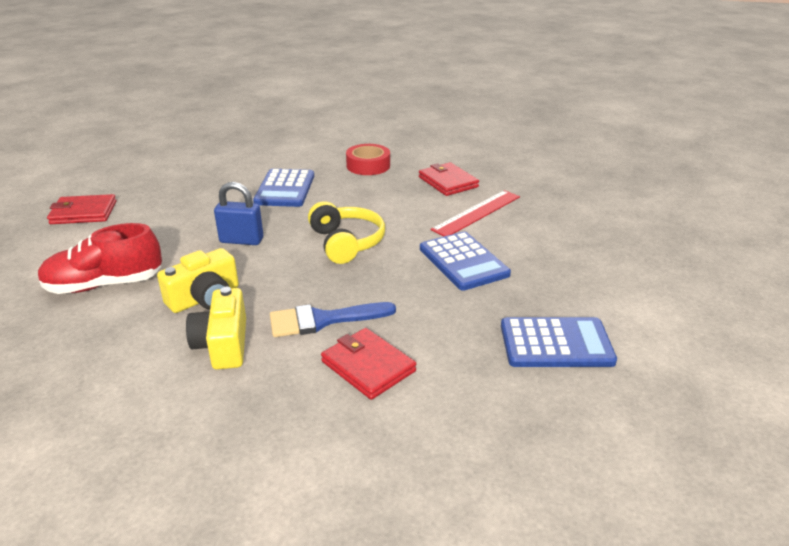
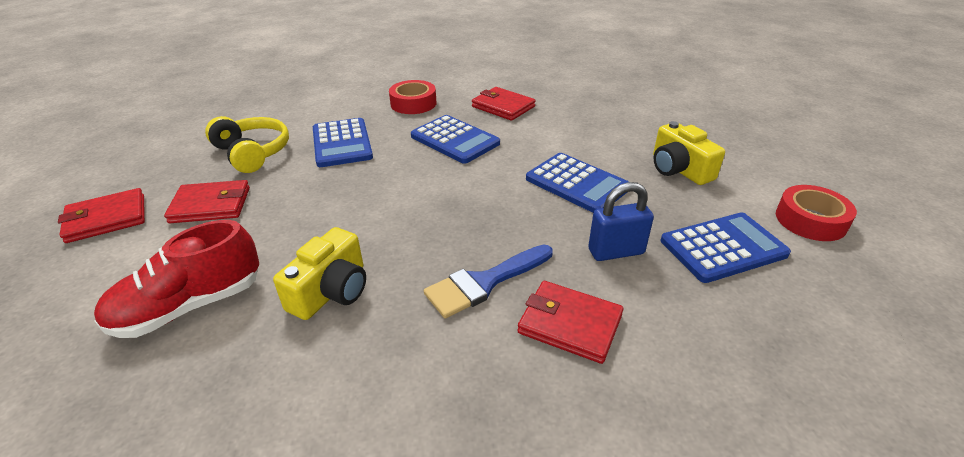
camera: 20 degrees left, 5 degrees up
yellow camera [186,287,246,370] -> yellow camera moved to [653,121,725,185]
blue padlock [214,182,263,245] -> blue padlock moved to [588,182,654,261]
yellow headphones [308,201,385,264] -> yellow headphones moved to [205,116,289,173]
red ruler [431,190,520,236] -> none
none -> red wallet [164,180,250,223]
none -> blue calculator [411,115,500,164]
none -> red tape [776,185,857,241]

